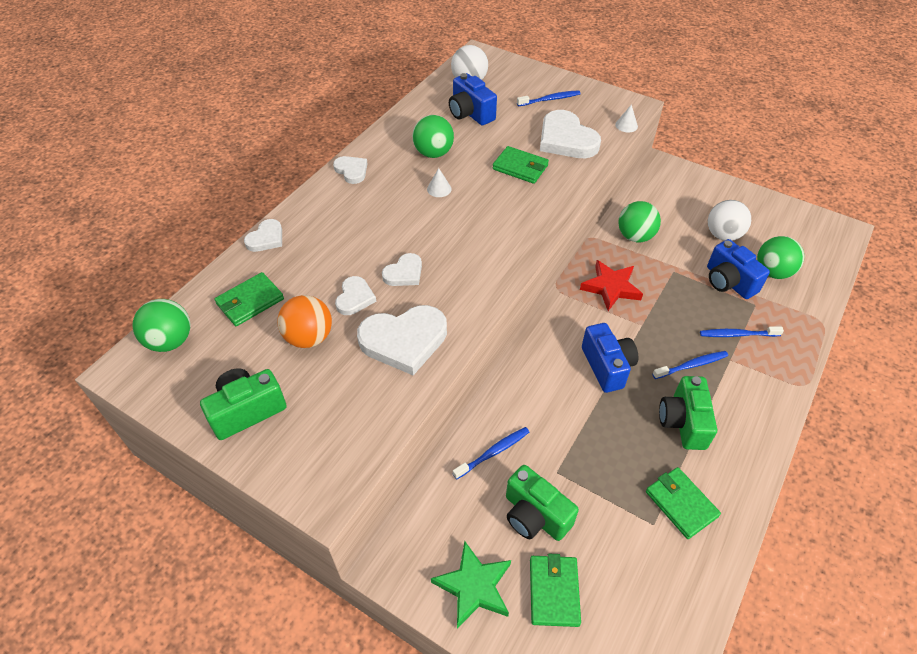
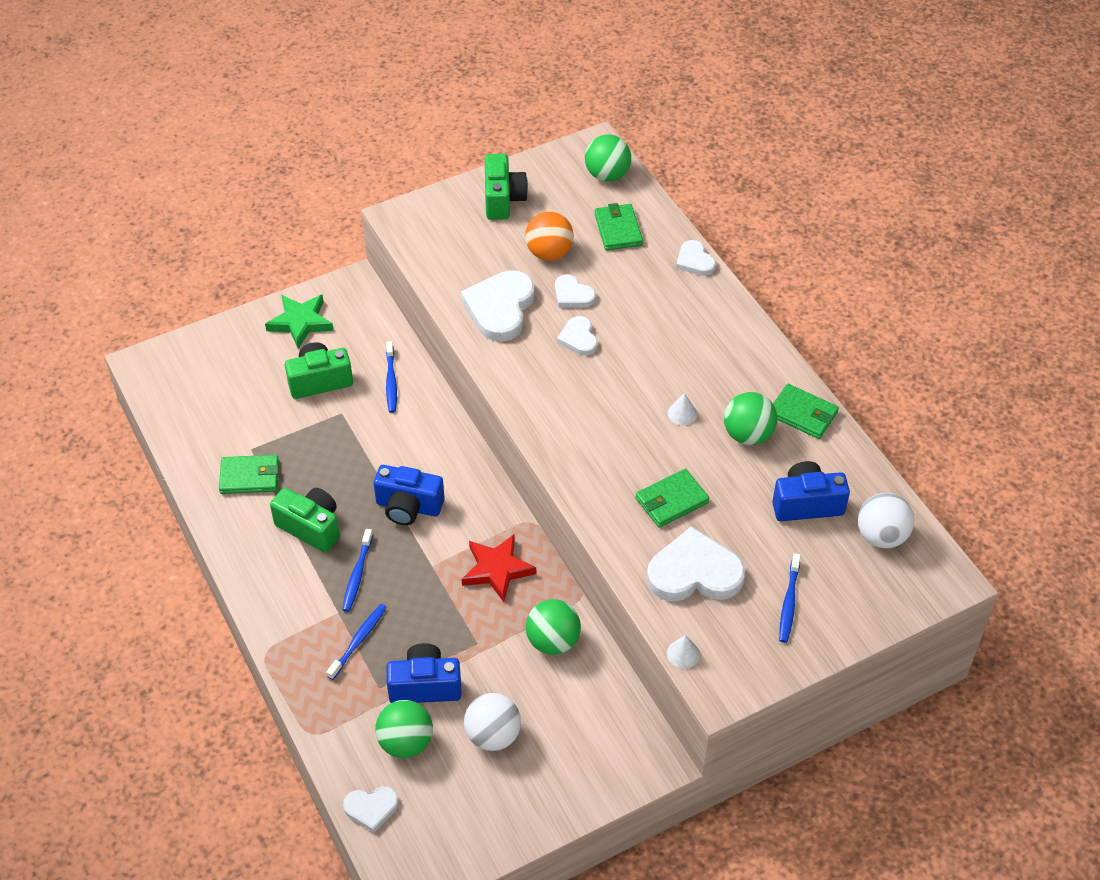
camera: 120 degrees right, 0 degrees up
white heart [333,156,368,184] -> white heart moved to [343,786,399,833]
green wallet [530,554,581,627] -> green wallet moved to [773,384,839,439]

